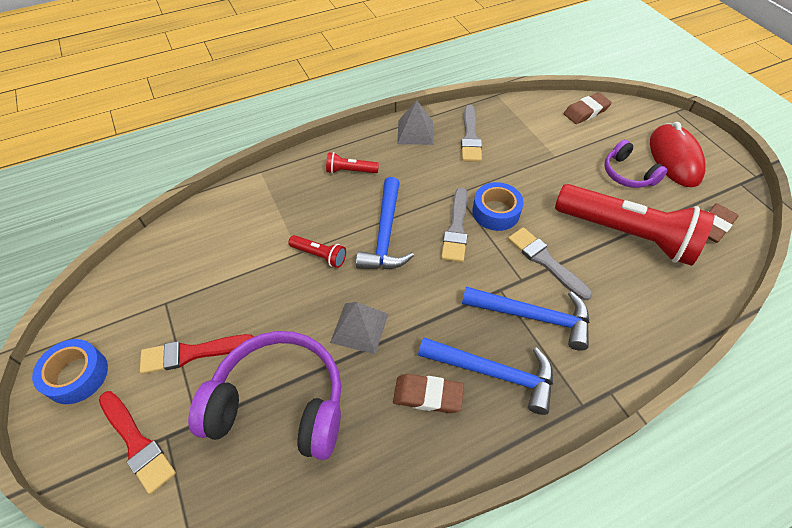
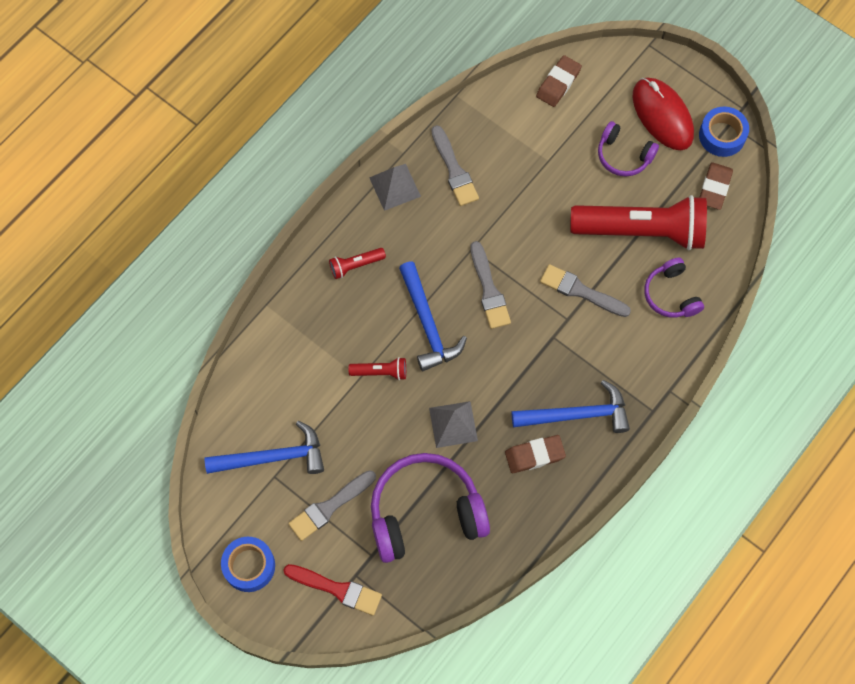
camera: 25 degrees left, 15 degrees up
red brush [140,334,254,374] -> grey brush [288,470,376,541]
blue hammer [462,287,590,351] -> blue hammer moved to [205,421,324,474]
blue tape [472,182,524,231] -> blue tape moved to [699,106,749,157]
none -> purple headphones [644,258,704,318]

